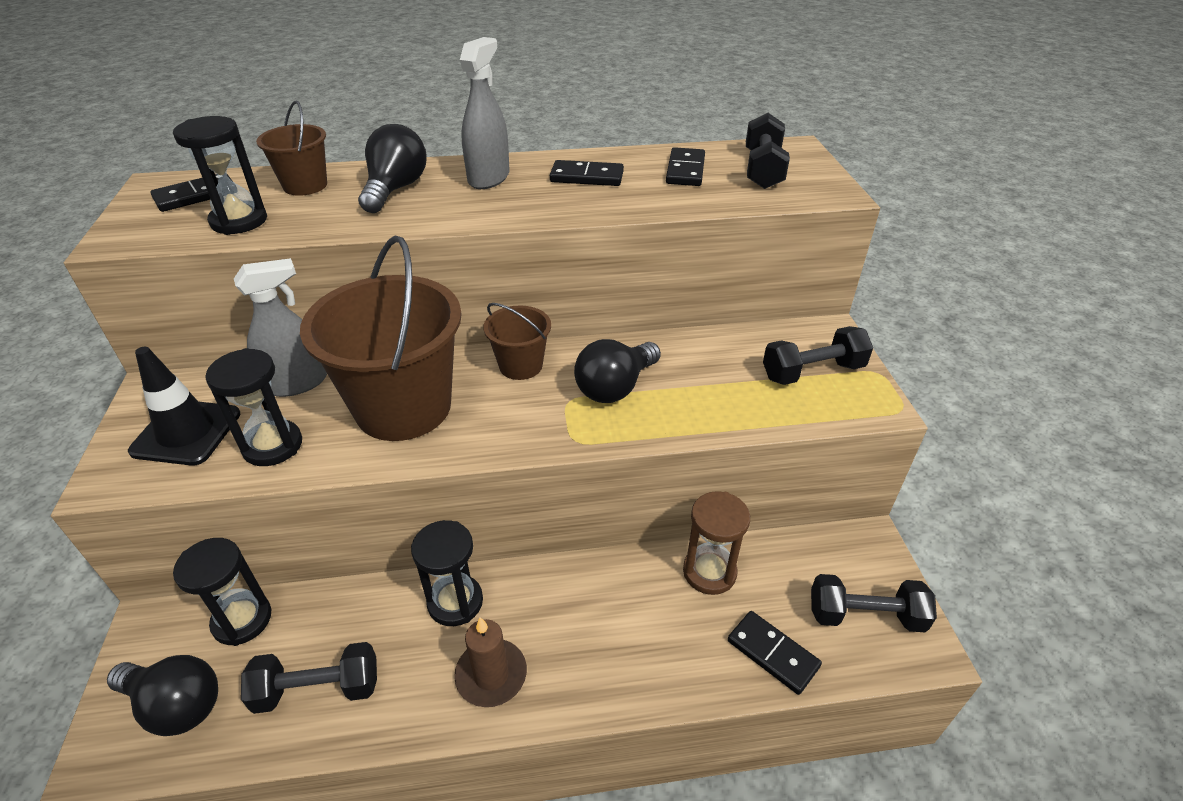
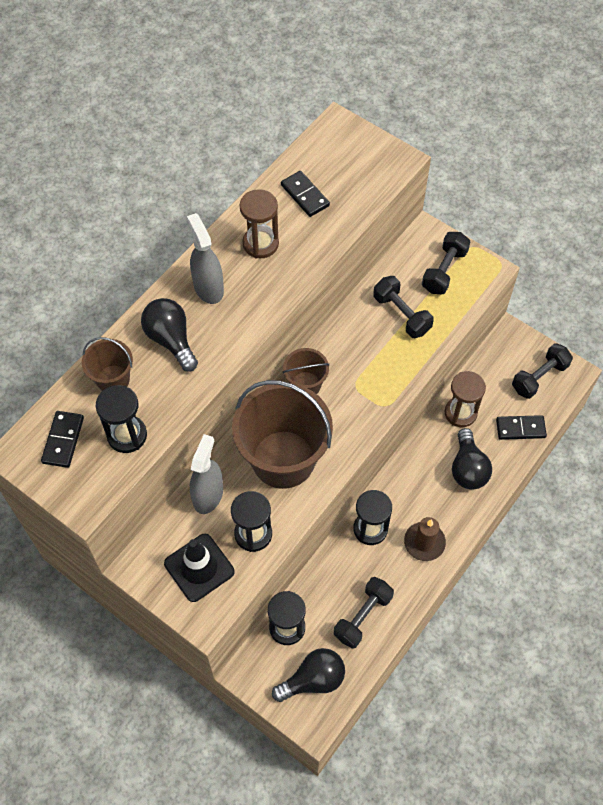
camera: 45 degrees left, 20 degrees up
black domino [550,160,624,186] -> brown hourglass [240,189,279,258]
black light bulb [574,339,661,403] -> black light bulb moved to [452,428,492,489]
black dumbbell [746,113,790,189] -> black dumbbell moved to [373,276,434,338]

